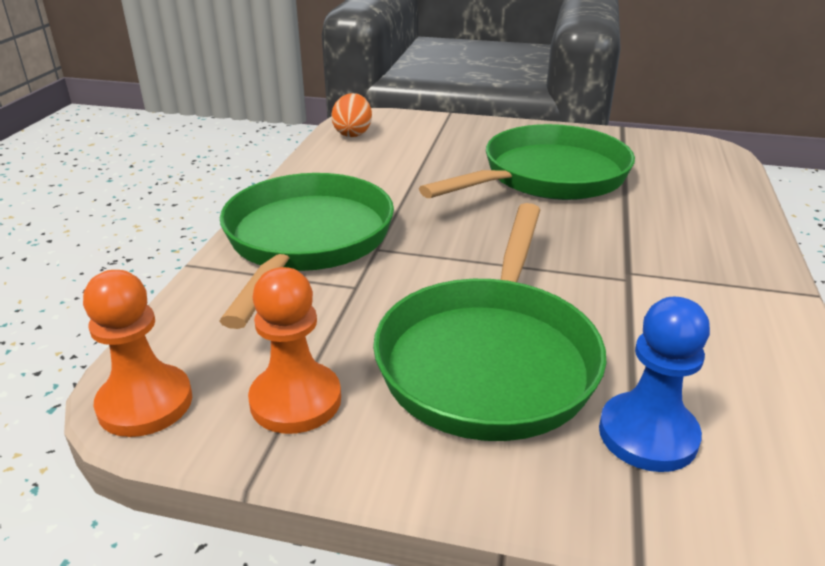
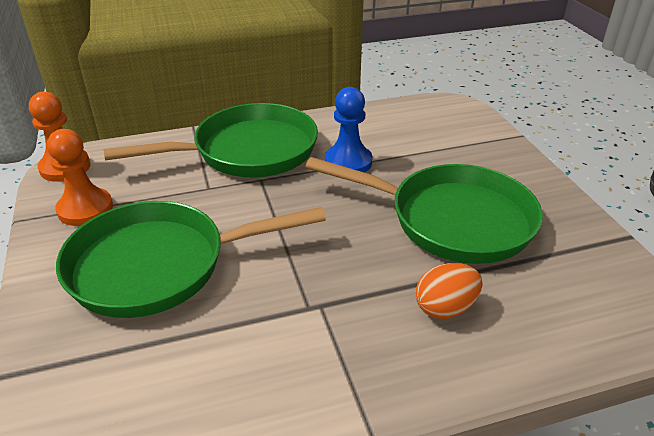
camera: 60 degrees right, 5 degrees up
orange egg [331,93,372,137] -> orange egg moved to [415,263,482,319]
blue pawn [599,297,710,472] -> blue pawn moved to [325,87,372,173]

